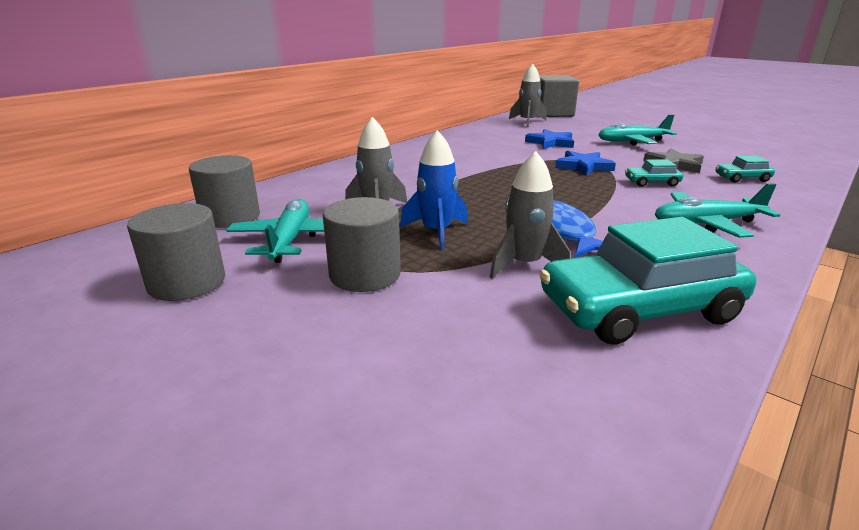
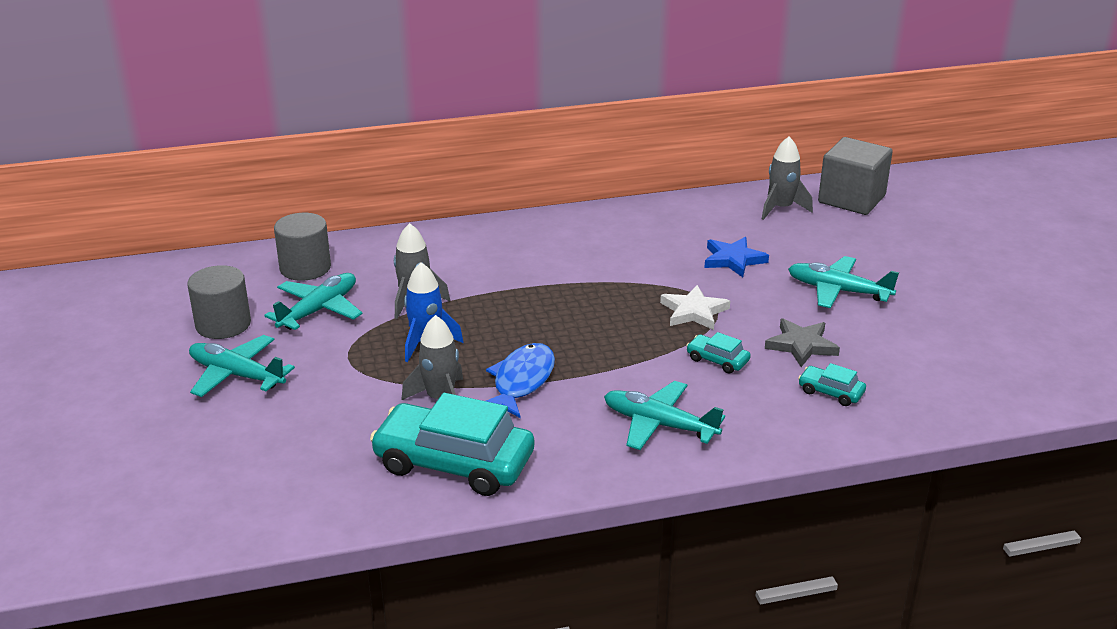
camera: 35 degrees right, 5 degrees up
grey cylinder [323,197,401,292] -> none
blue star [555,151,616,176] -> white star [660,285,730,330]
none -> turquoise plane [189,335,295,397]

